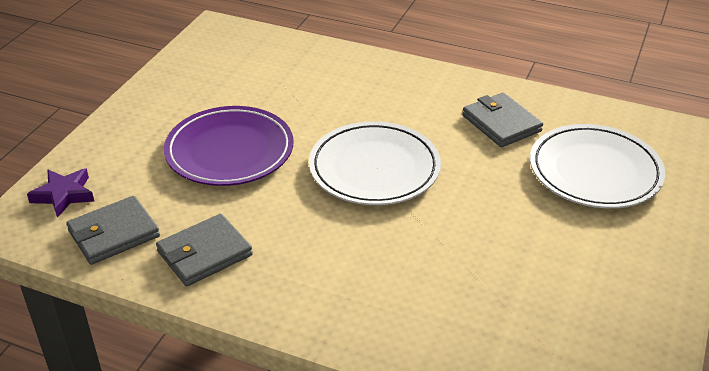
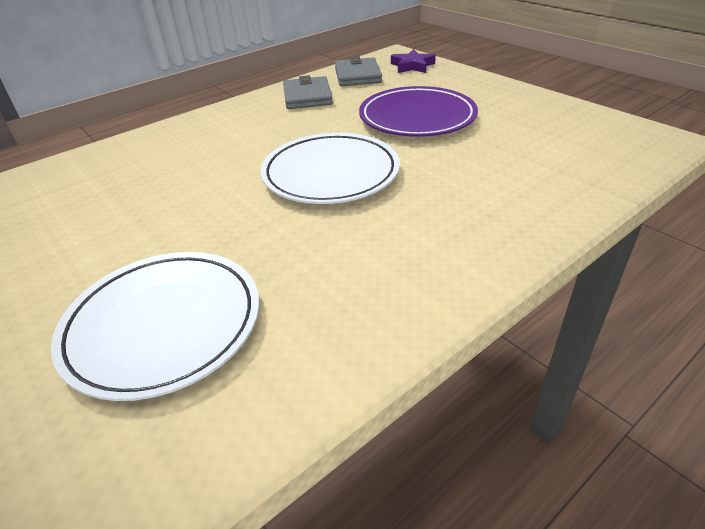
camera: 120 degrees right, 0 degrees up
grey wallet [462,92,543,147] -> none

